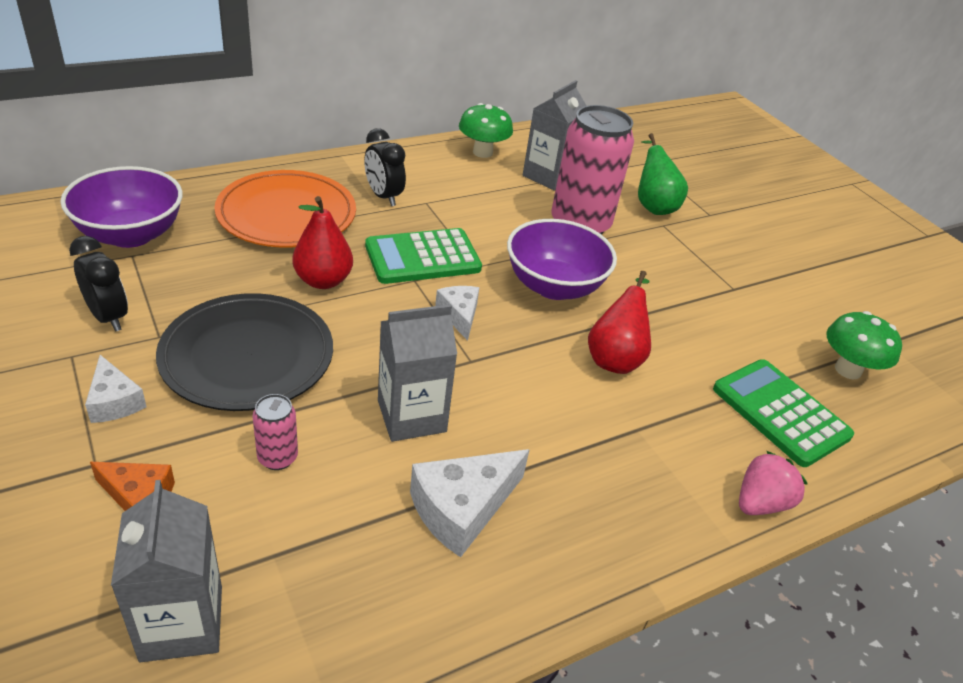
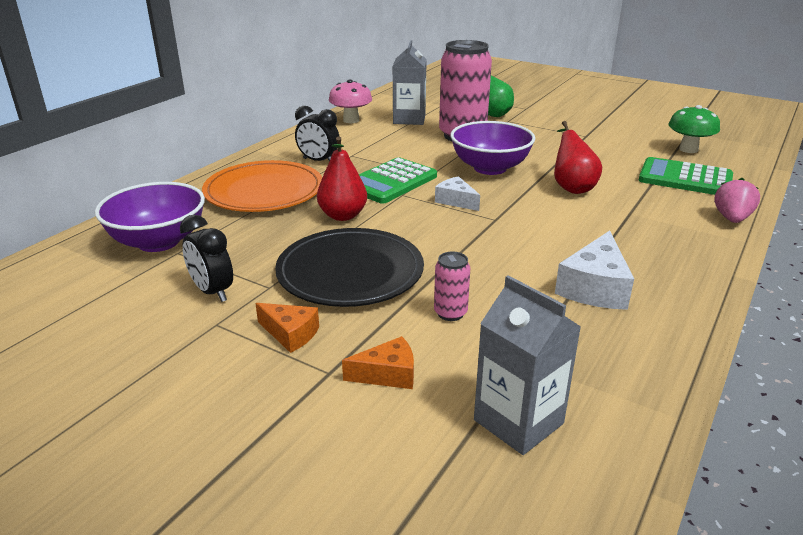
camera: 25 degrees left, 10 degrees down
black clock [69,236,128,332] -> black clock turned 150 degrees counterclockwise [180,215,233,302]
white cheese [85,355,147,423] -> orange cheese [255,303,319,353]
grey carton [378,304,457,442] -> none
green mushroom [459,103,513,158] -> pink mushroom [329,79,372,123]

